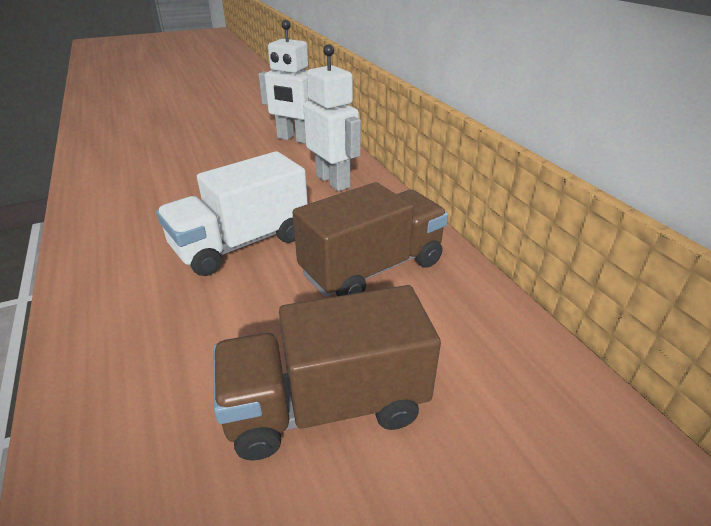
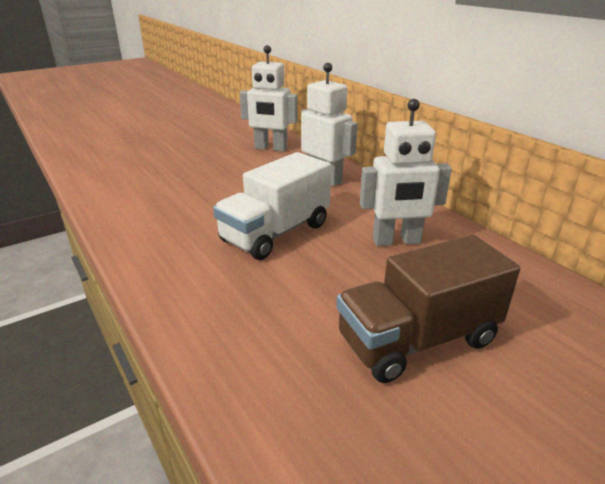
camera: 10 degrees left, 5 degrees down
brown truck [292,182,448,297] -> white robot [360,99,452,246]

